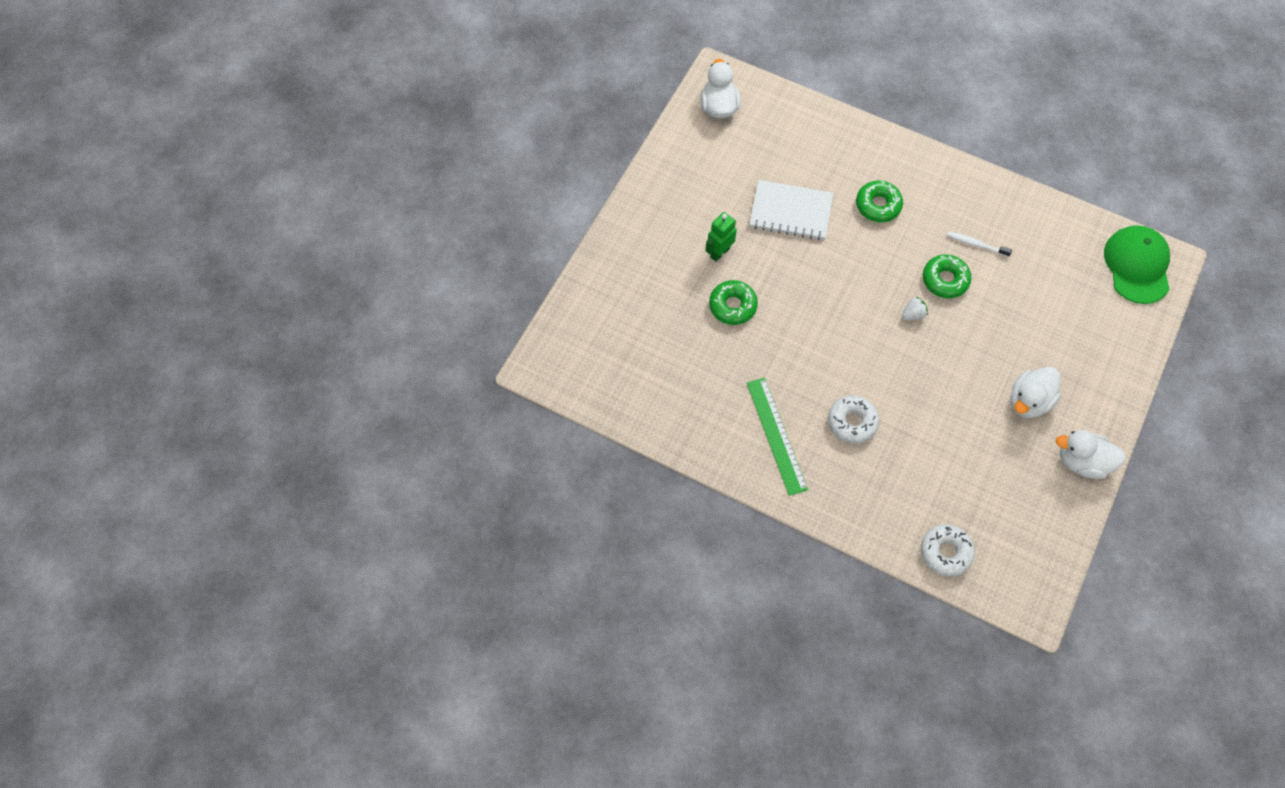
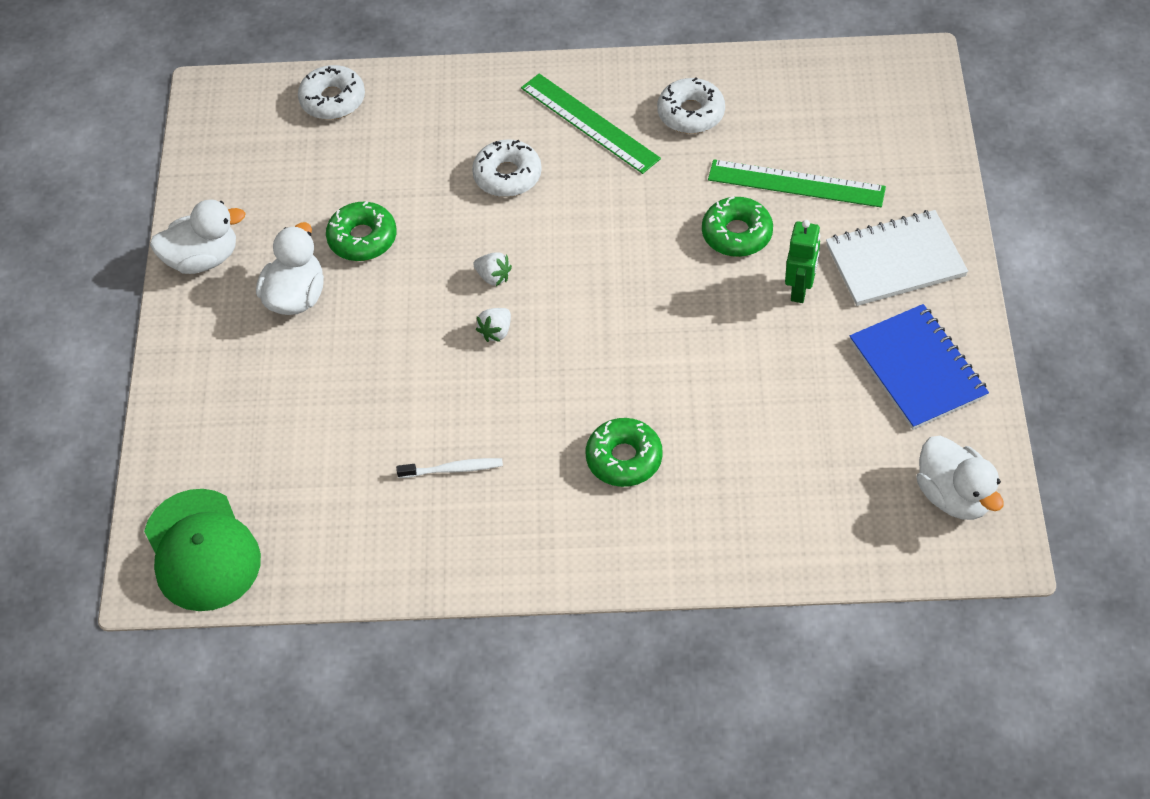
camera: 155 degrees right, 10 degrees down
white notebook [749,180,833,240] -> white notebook moved to [826,210,968,306]
green donut [923,254,971,298] -> green donut moved to [326,201,397,261]
none -> white strawberry [473,252,512,286]
none -> white donut [657,77,725,134]
none -> green ruler [708,159,886,207]
none -> blue notebook [850,304,989,430]

